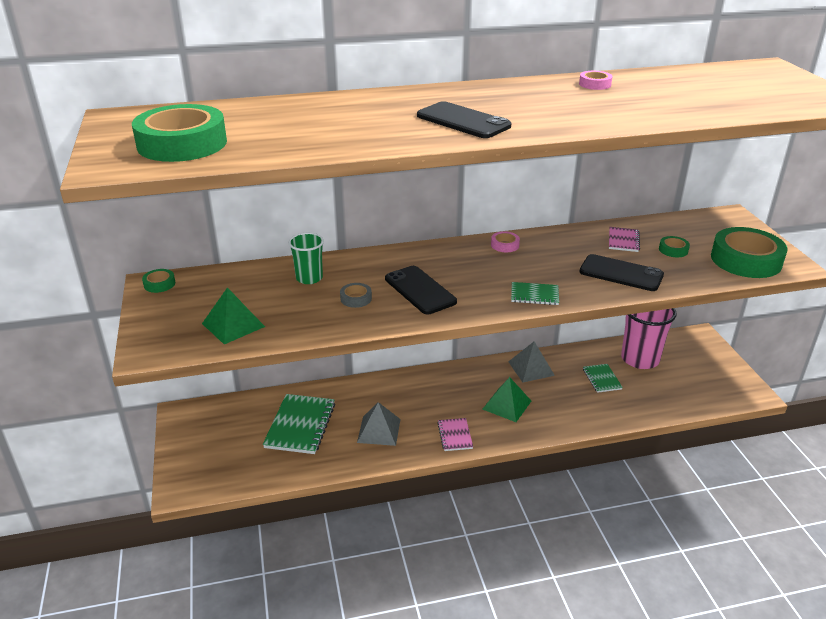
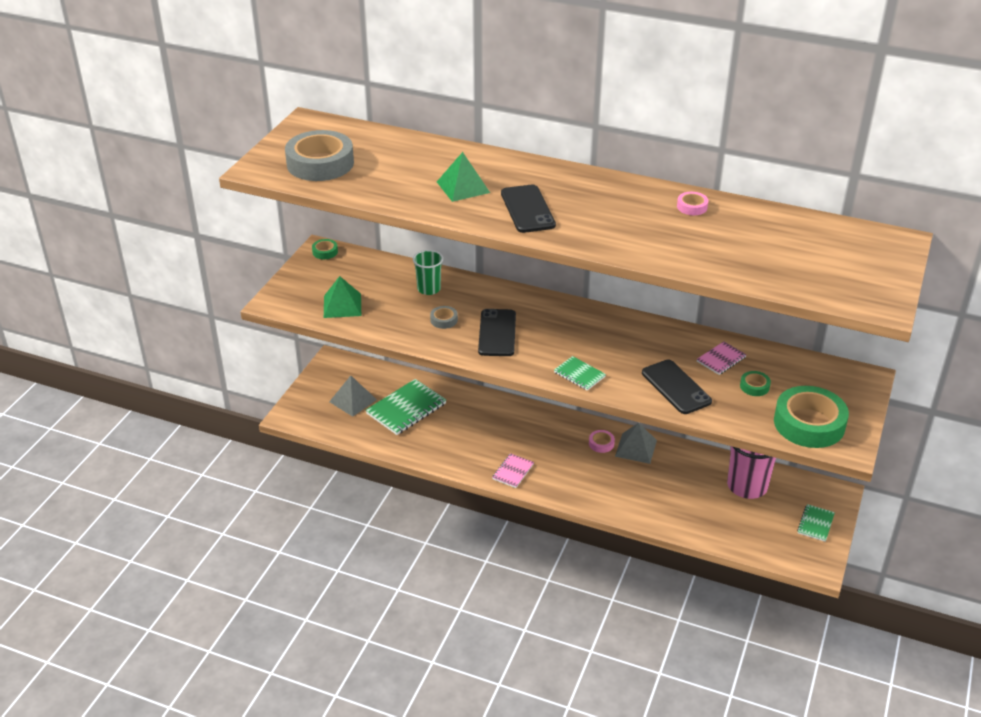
camera: 35 degrees right, 5 degrees up
green tape [132,104,227,162] -> grey tape [285,130,354,181]
grey pyramid [357,402,401,446] -> grey pyramid moved to [329,376,377,417]
green pyramid [483,377,531,422] -> green pyramid moved to [437,152,490,202]
pink tape [491,231,520,252] -> pink tape moved to [589,430,615,453]
green notebook [583,364,623,393] -> green notebook moved to [797,504,835,542]

